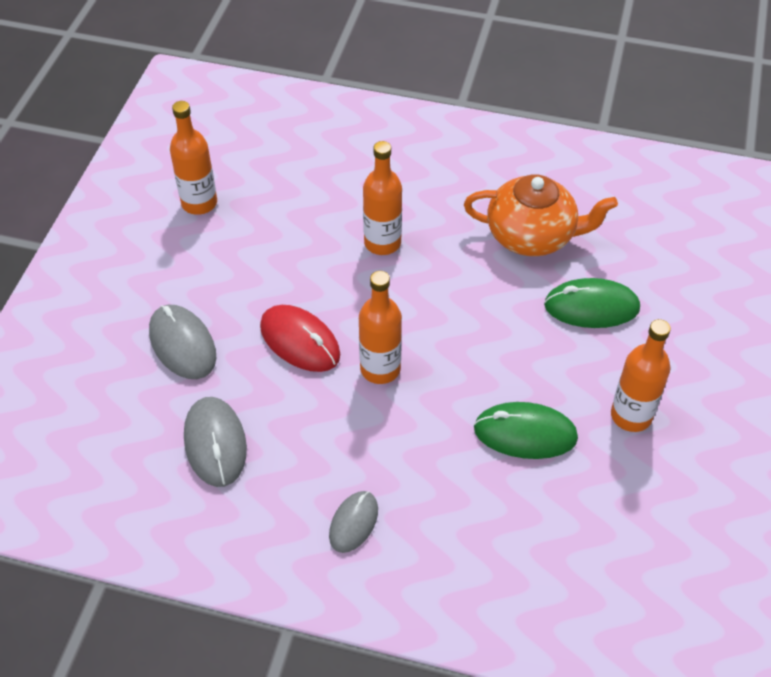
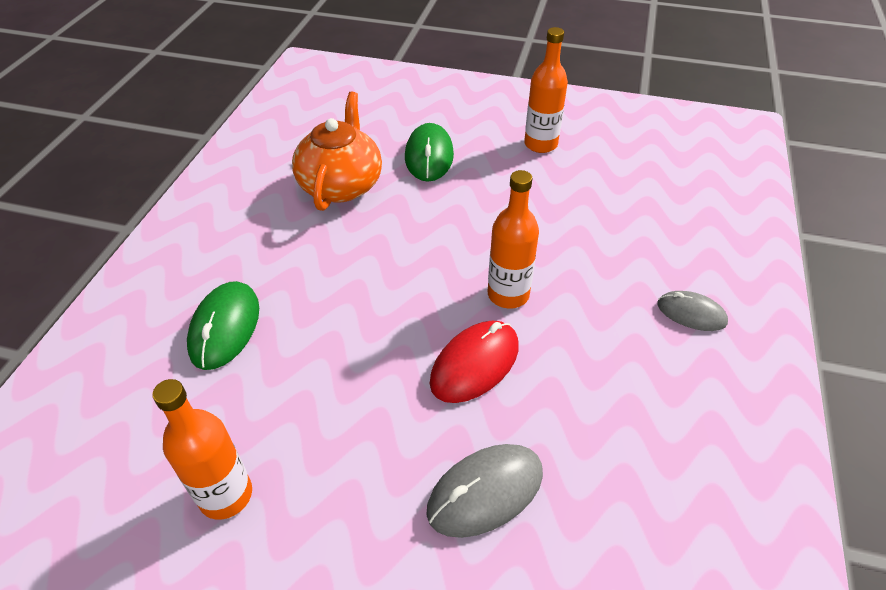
camera: 90 degrees left, 5 degrees down
grey mouse [184,397,247,487] -> none
orange bottle [363,141,402,255] -> none
green mouse [474,402,578,459] -> green mouse moved to [187,281,259,370]

